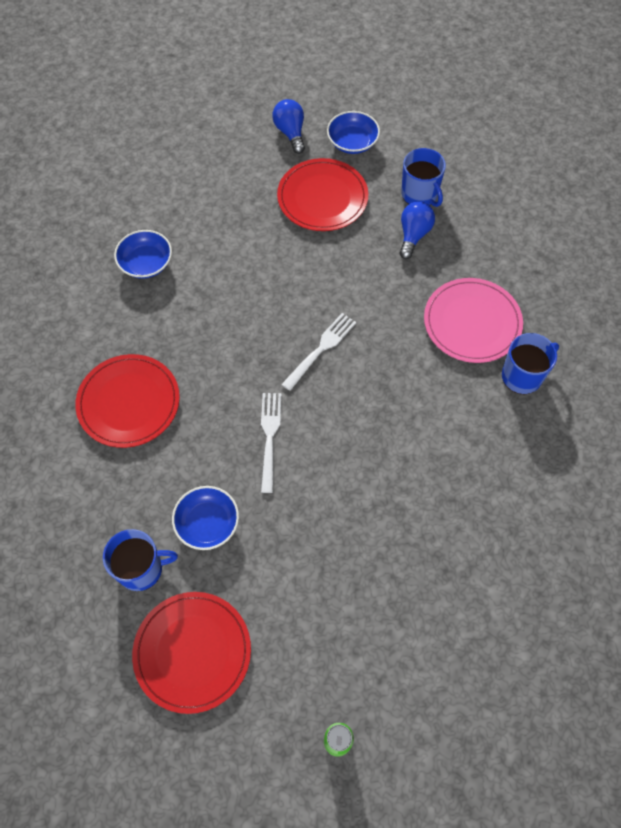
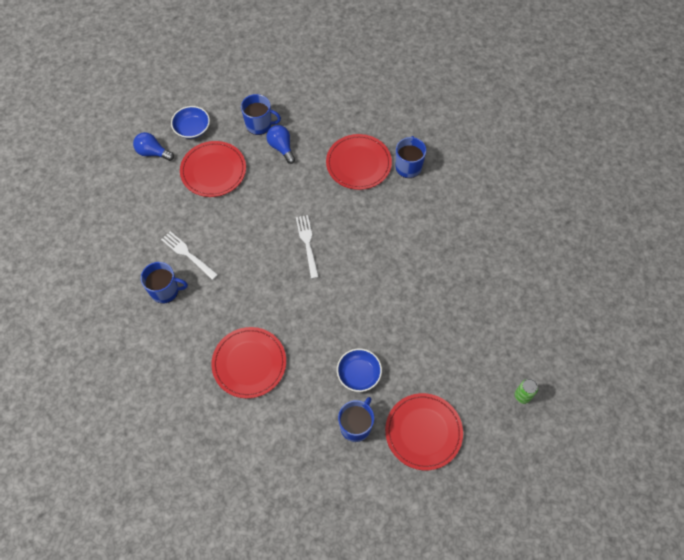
camera: 50 degrees left, 0 degrees up
blue bowl [114,230,172,279] -> blue mug [141,262,188,304]
white fork [261,393,282,493] -> white fork moved to [161,231,218,280]
pink plate [424,278,523,363] -> red plate [326,134,392,190]

